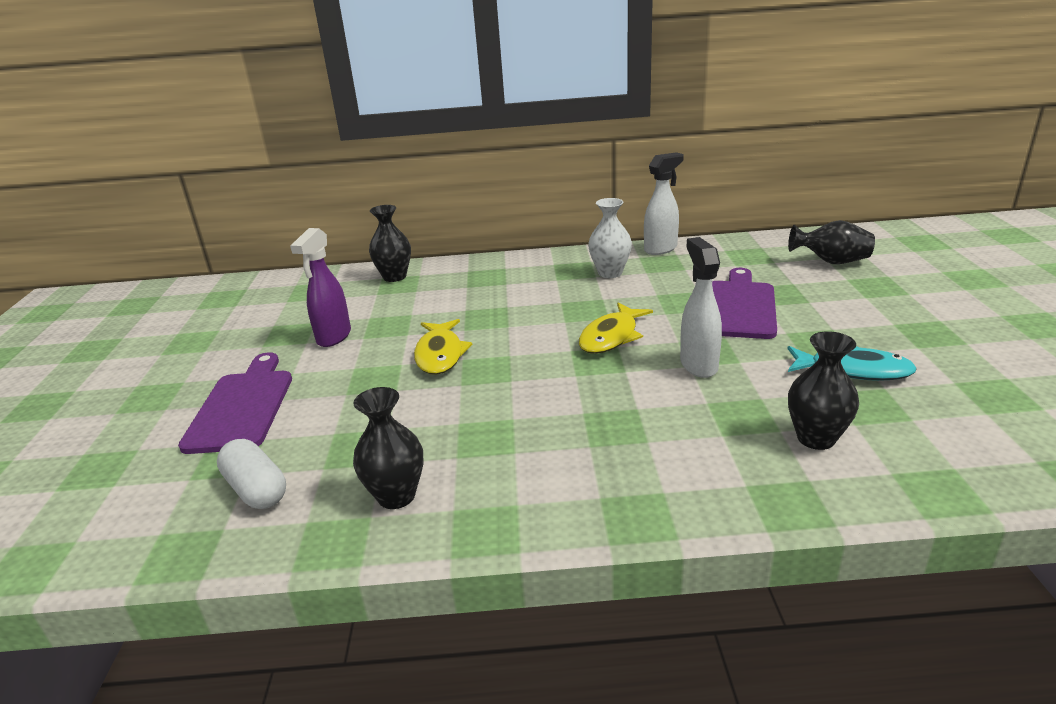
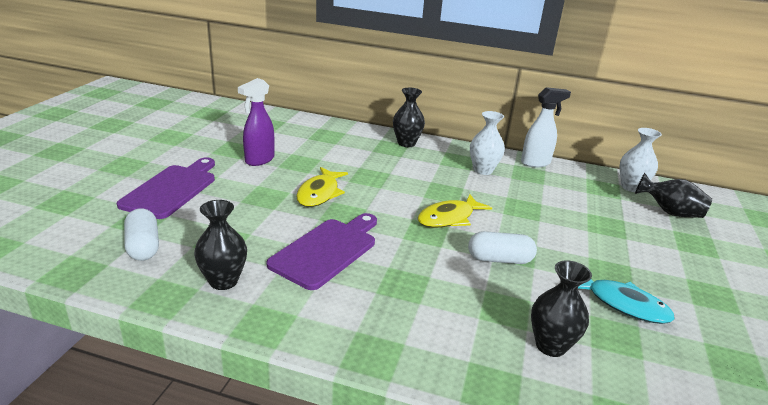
camera: 15 degrees right, 0 degrees up
black vase [369,205,411,282] -> black vase moved to [393,88,425,147]
white spray bottle [680,237,722,378] -> white capsule [468,231,537,264]
purple cutting board [712,268,777,339] -> purple cutting board moved to [266,213,377,290]
none -> white vase [619,128,662,192]

